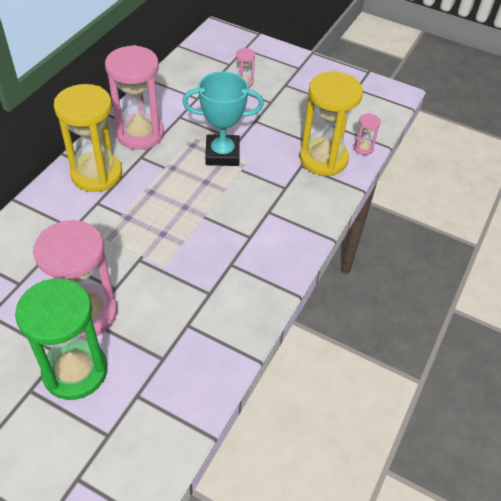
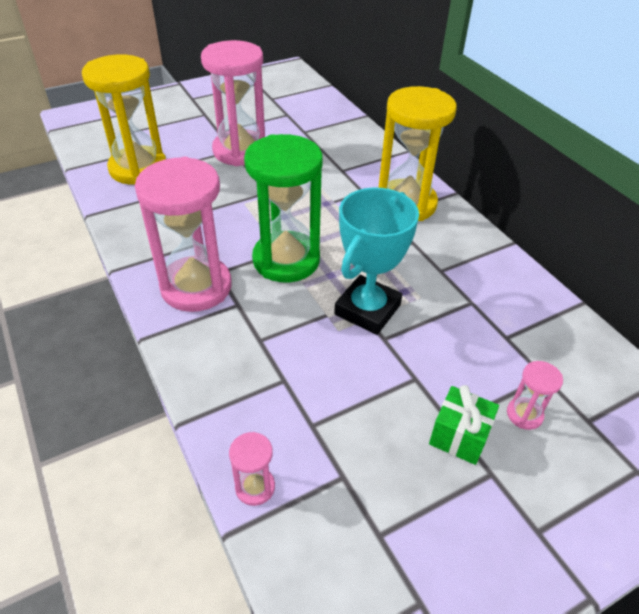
camera: 125 degrees right, 5 degrees down
green hourglass [15,278,108,400] -> green hourglass moved to [244,134,323,282]
pink hourglass [105,45,164,150] -> pink hourglass moved to [135,157,232,312]
yellow hourglass [300,72,363,176] -> yellow hourglass moved to [82,54,166,185]
none -> green gift [429,385,499,465]

